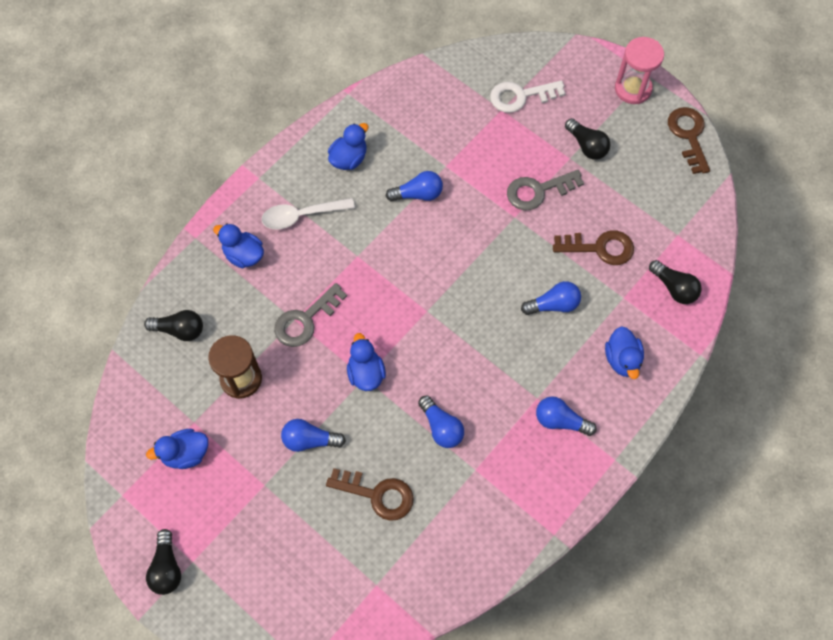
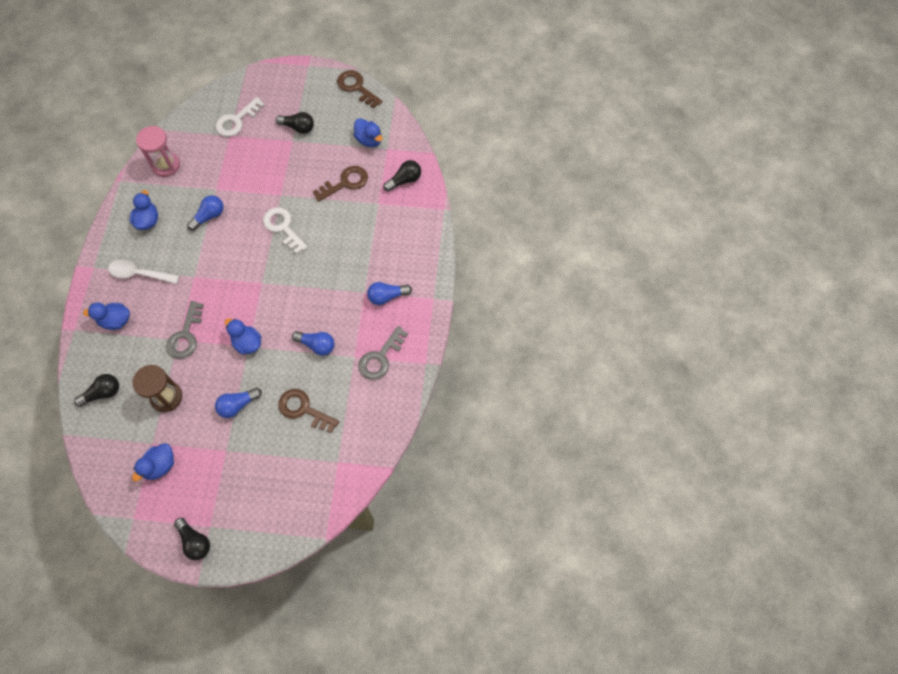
camera: 35 degrees left, 0 degrees up
white spoon [262,198,355,230] -> white spoon turned 60 degrees clockwise [108,259,179,284]
brown key [326,468,414,521] -> brown key turned 135 degrees counterclockwise [278,389,339,433]
grey key [507,170,584,211] -> grey key moved to [358,326,408,380]
blue light bulb [521,281,581,315] -> none
blue duck [605,326,644,379] -> blue duck moved to [354,118,383,147]
pink hourglass [615,37,664,104] -> pink hourglass moved to [136,126,180,177]
black light bulb [649,260,701,304] -> black light bulb turned 45 degrees counterclockwise [383,160,421,192]
none -> white key [263,207,307,254]

